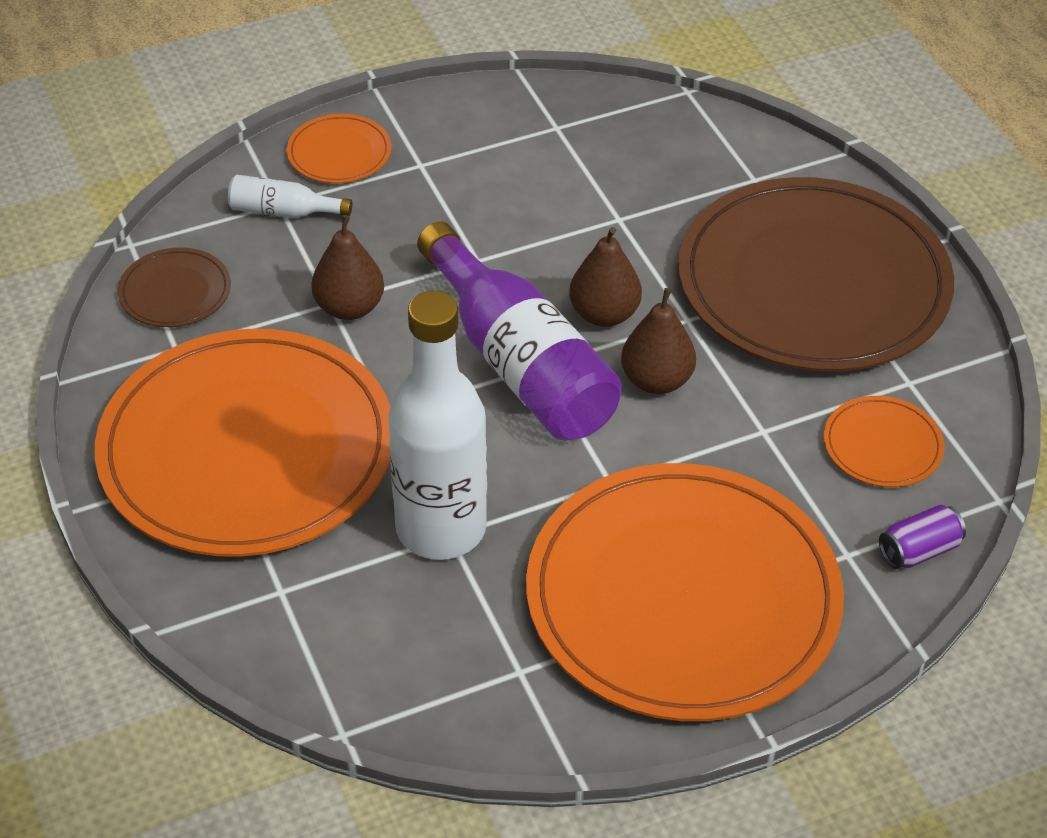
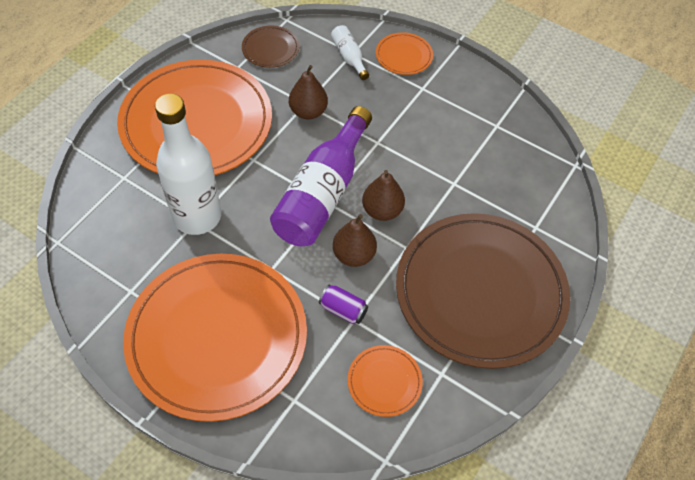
camera: 55 degrees right, 10 degrees up
purple can [879,505,966,569] -> purple can moved to [319,285,368,324]

